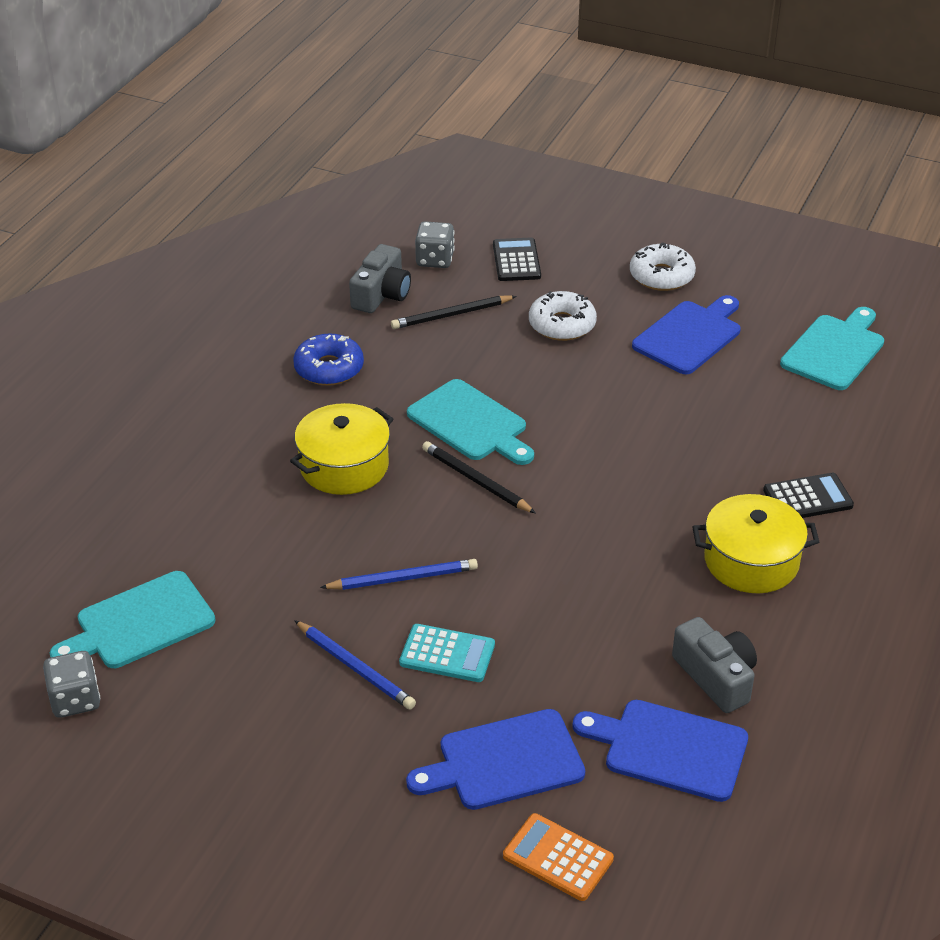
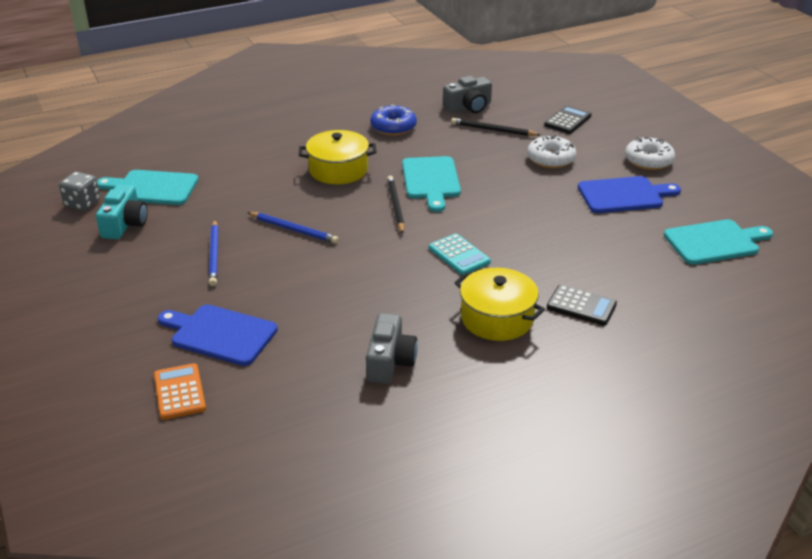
camera: 40 degrees right, 5 degrees down
turquoise calculator [399,624,495,682] -> turquoise calculator moved to [429,233,491,275]
grey dice [415,221,455,268] -> none
blue cutting board [572,700,748,802] -> none
none -> turquoise camera [96,184,148,239]

